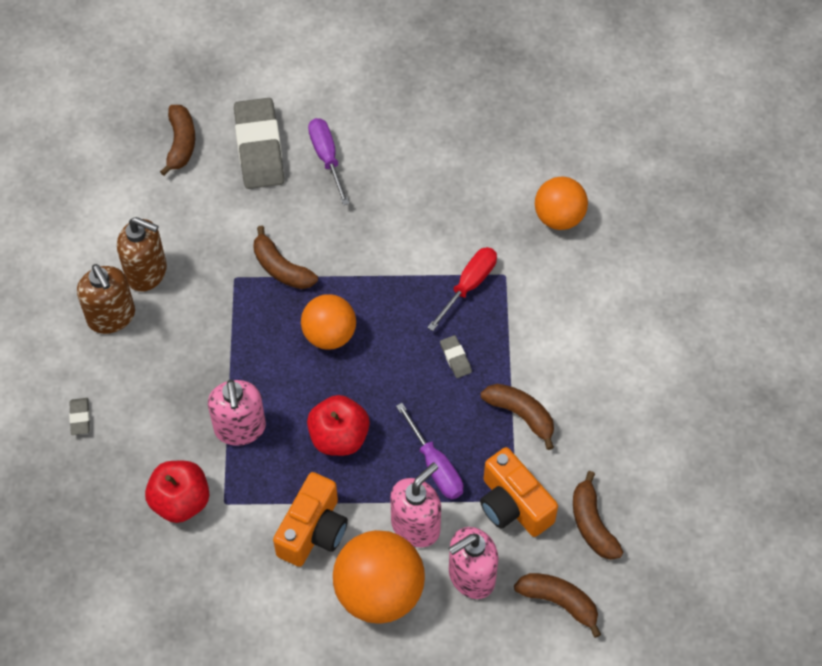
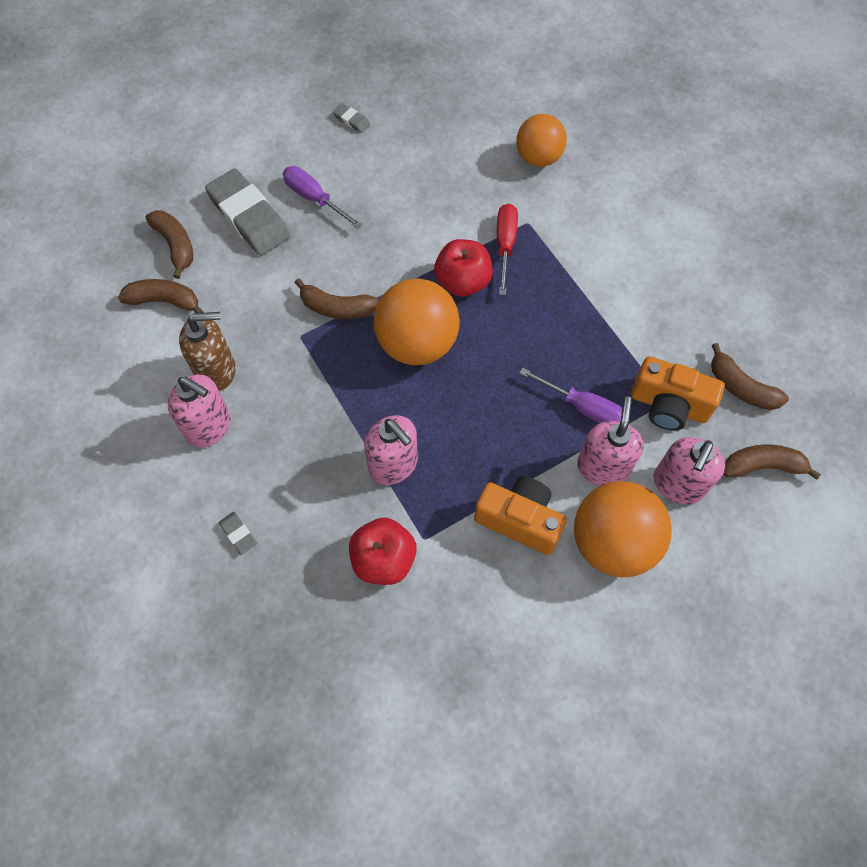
camera: 30 degrees left, 5 degrees up
brown soap dispenser [77,264,135,334] -> pink soap dispenser [168,374,230,448]
orange camera [273,472,348,567] -> orange camera turned 60 degrees counterclockwise [474,477,567,555]
orange ball [301,294,356,350] -> orange ball [374,278,460,365], size x1.52
red apple [307,395,370,456] -> red apple moved to [434,239,493,297]
grey eraser [440,335,472,378] -> grey eraser moved to [333,103,370,133]
brown banana [481,384,554,450] -> brown banana moved to [118,279,204,313]

